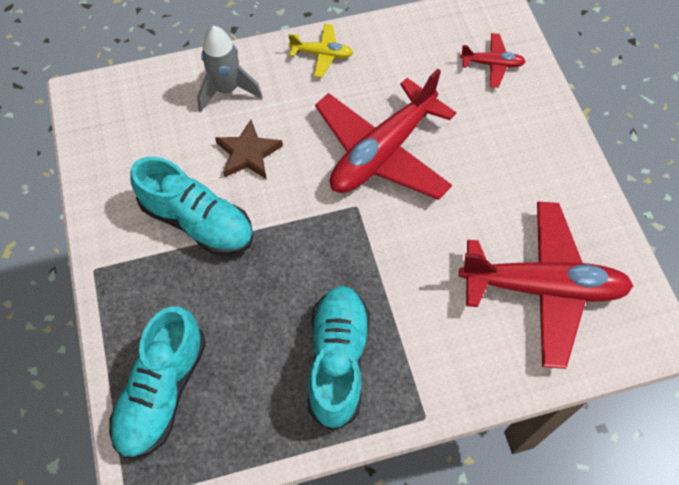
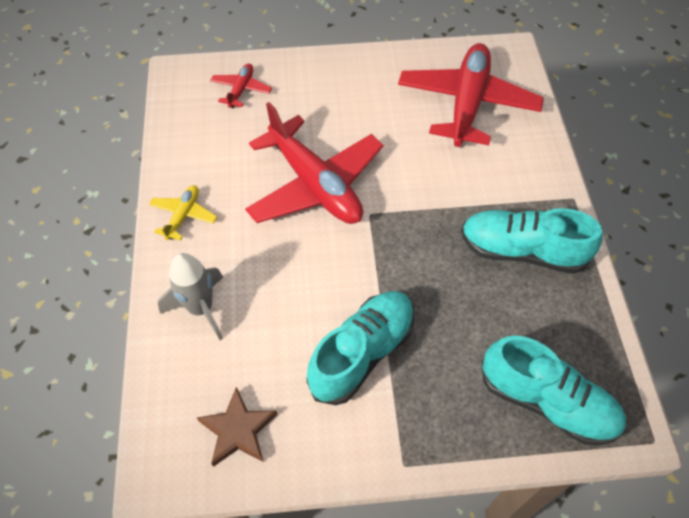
camera: 80 degrees left, 5 degrees down
brown star [215,120,283,179] -> brown star moved to [197,387,278,467]

